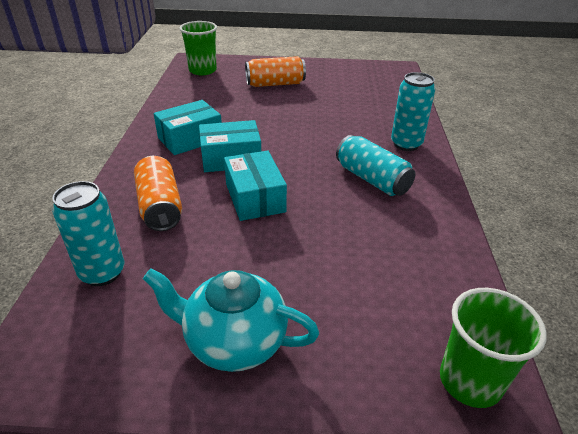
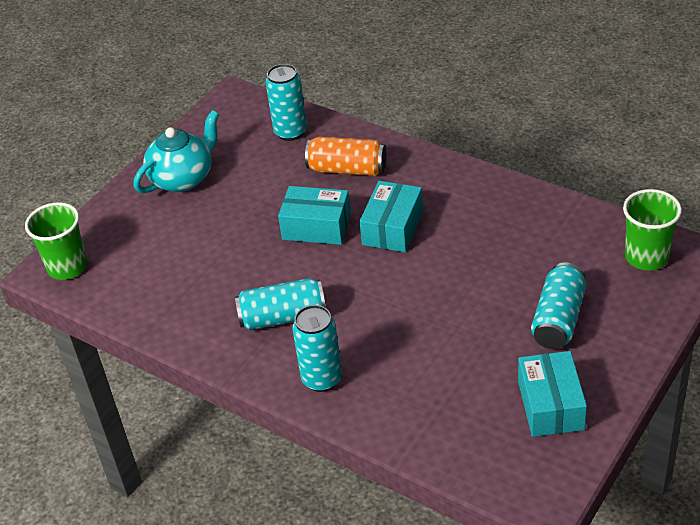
camera: 125 degrees right, 5 degrees up
turquoise box [154,100,222,155] -> turquoise box moved to [518,351,587,437]
orange can [245,56,306,87] -> turquoise can [531,263,586,349]

